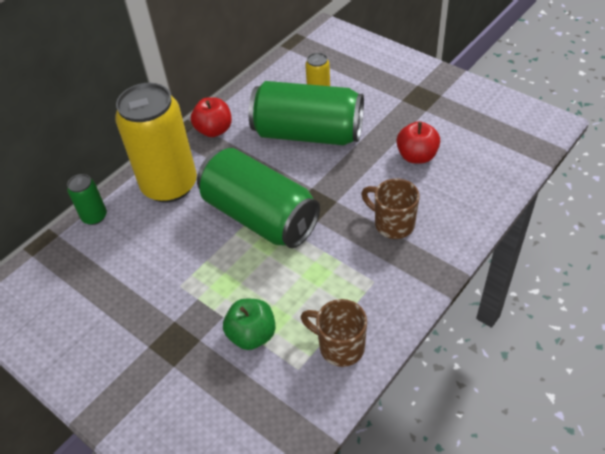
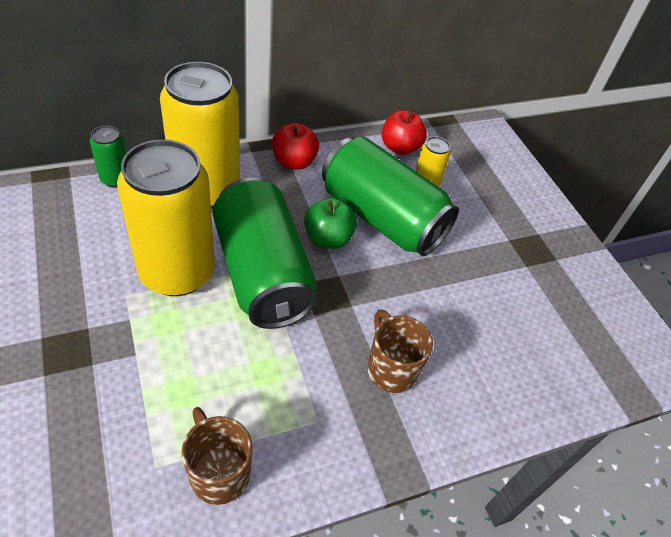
camera: 20 degrees right, 0 degrees up
green apple [223,299,275,350] -> green apple moved to [304,198,357,249]
red apple [396,121,440,164] -> red apple moved to [382,110,427,155]
none -> yellow can [117,139,215,296]

